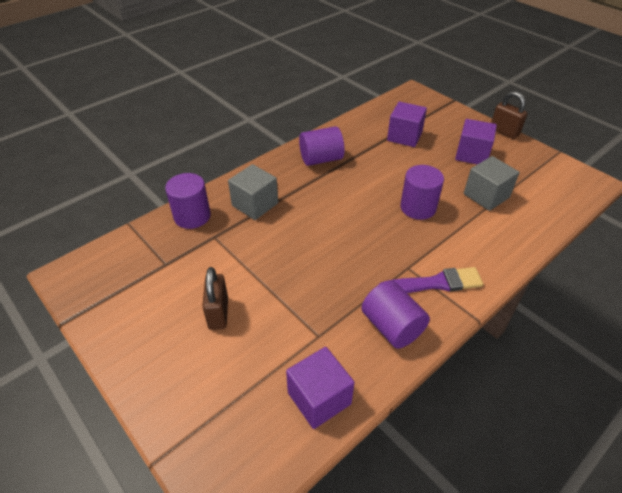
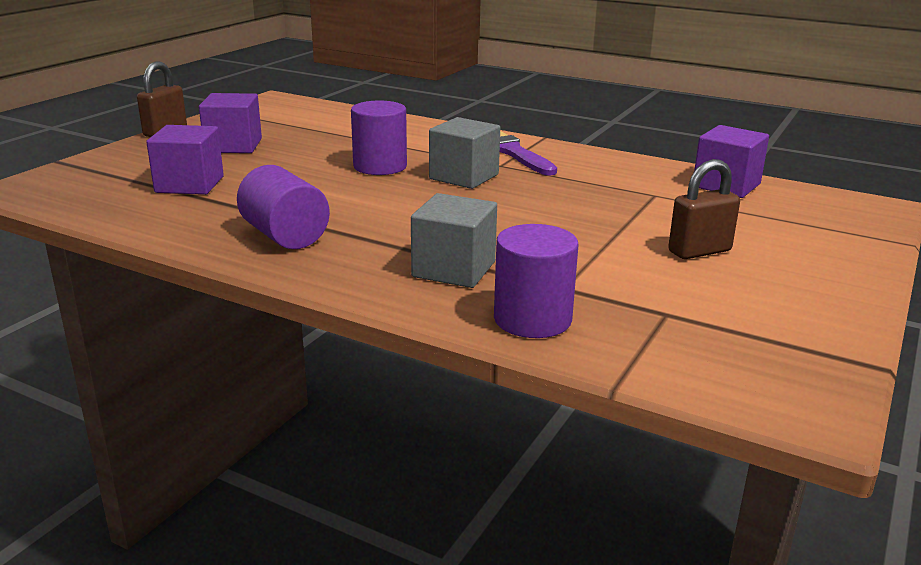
camera: 110 degrees left, 20 degrees down
purple cylinder [362,280,430,349] -> none
grey cube [464,156,520,211] -> grey cube moved to [429,117,500,189]

